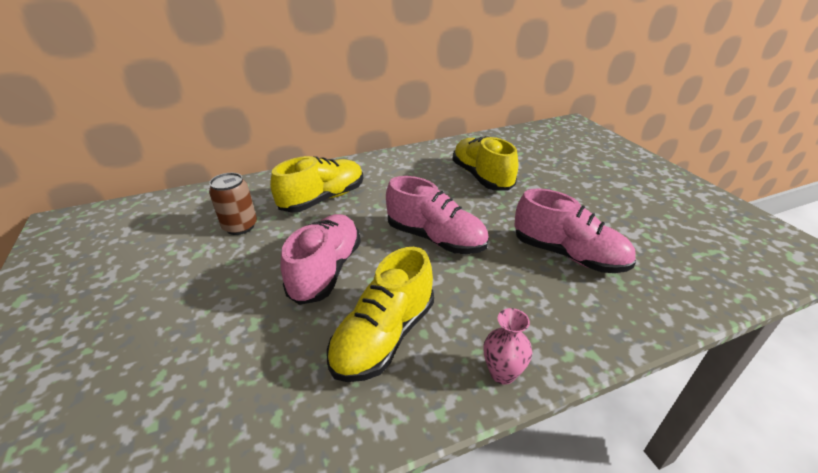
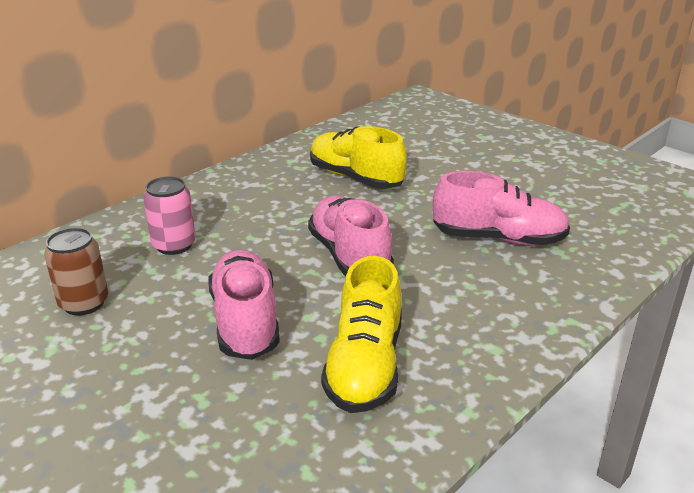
camera: 25 degrees left, 5 degrees down
yellow shoe [270,156,363,212] -> pink can [143,176,196,255]
pink shoe [386,176,489,254] -> pink shoe turned 120 degrees counterclockwise [308,196,394,277]
pink vase [484,308,532,385] -> none

